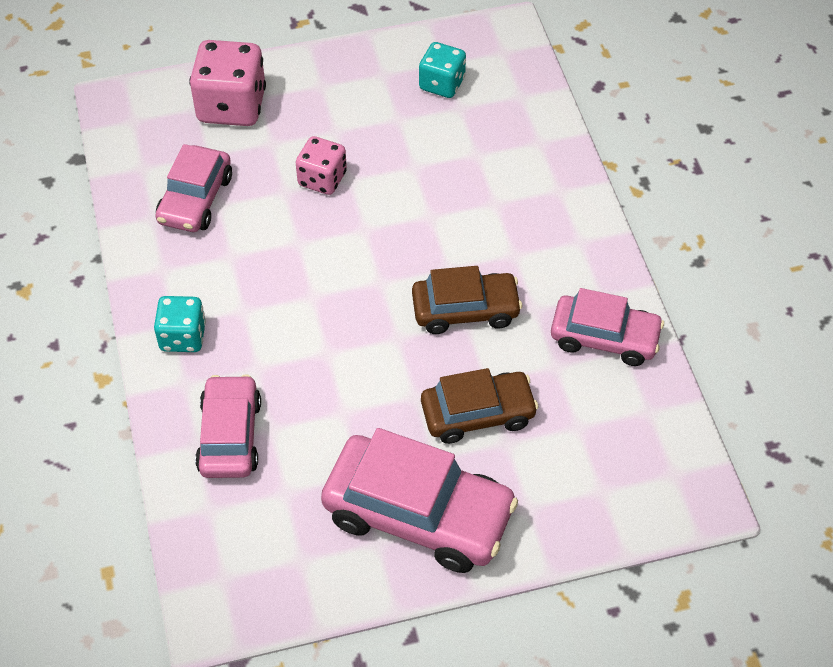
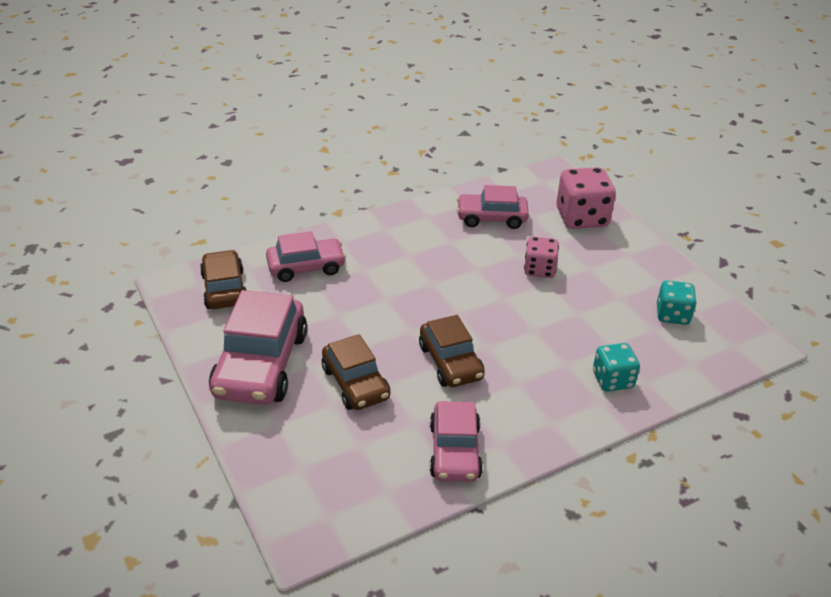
camera: 75 degrees right, 15 degrees down
turquoise dice [154,296,206,352] -> turquoise dice moved to [593,343,640,392]
none -> brown car [200,250,246,309]

